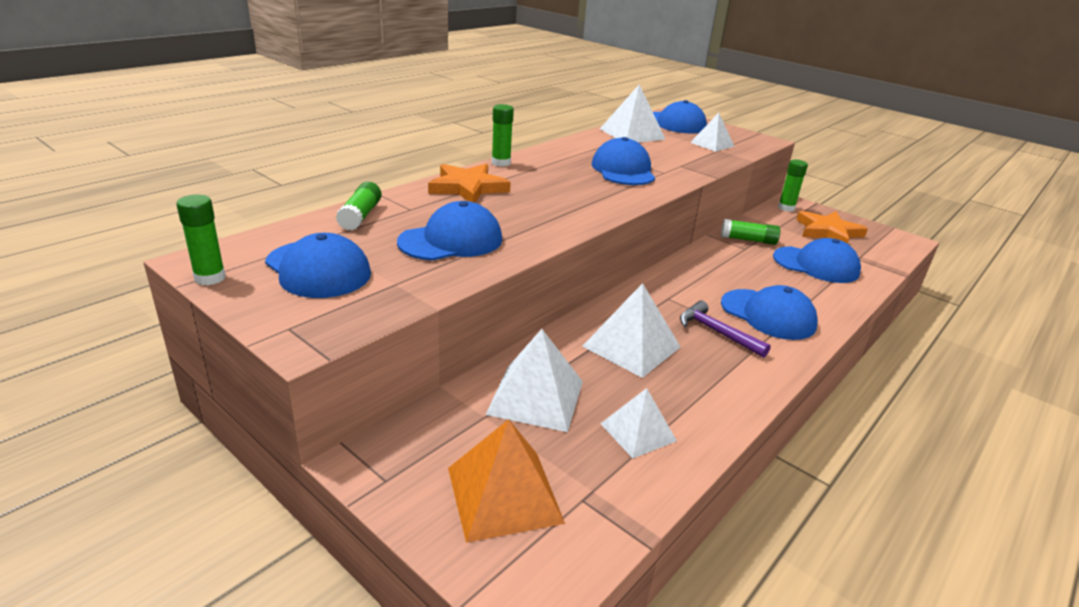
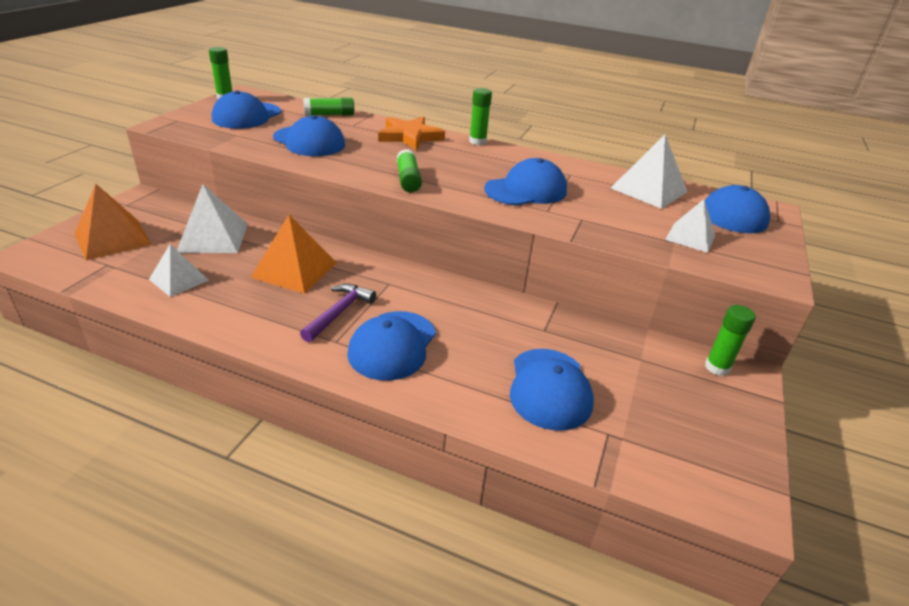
camera: 70 degrees right, 5 degrees up
white pyramid [582,283,681,378] -> orange pyramid [250,215,337,294]
green glue stick [721,219,780,245] -> green glue stick moved to [396,149,422,192]
orange star [796,211,868,244] -> none

